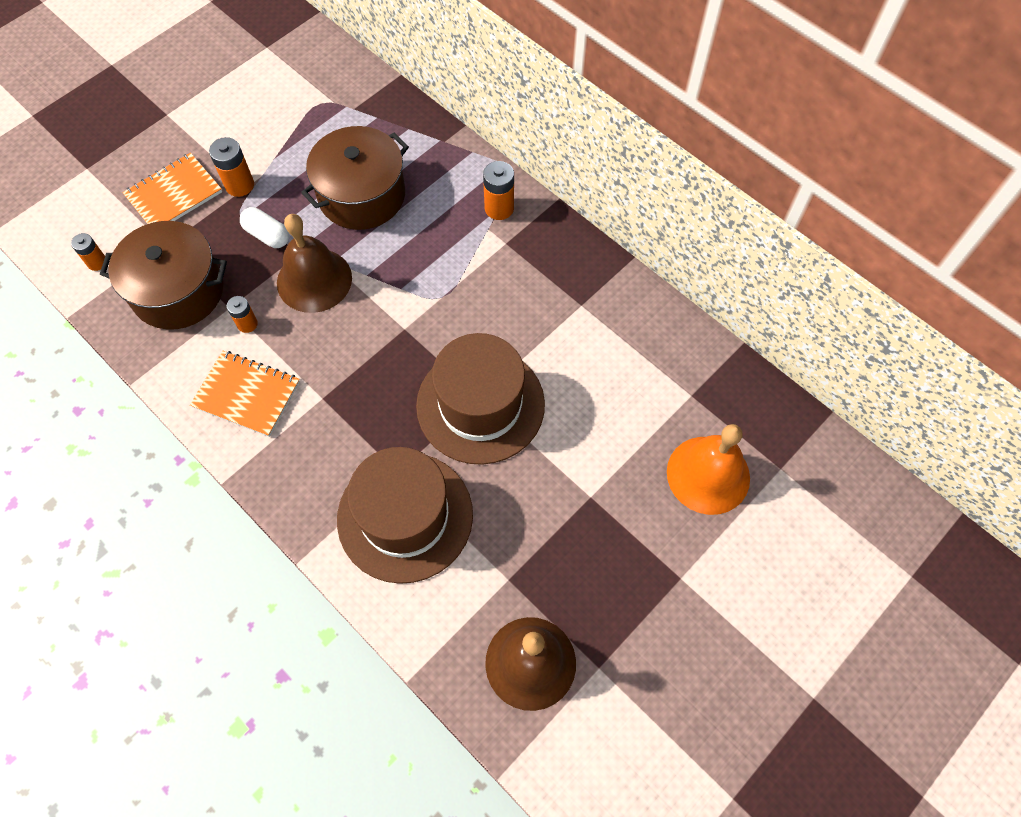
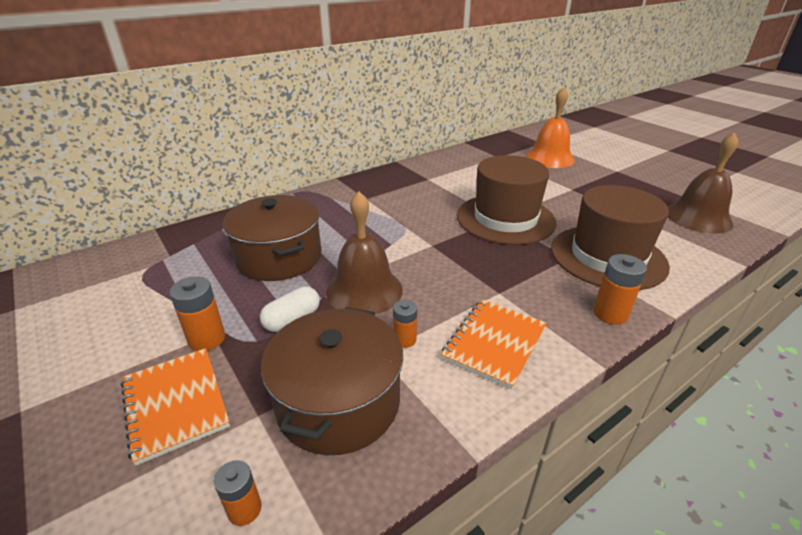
camera: 80 degrees left, 30 degrees down
orange battery [483,161,514,220] -> orange battery moved to [593,254,647,325]

